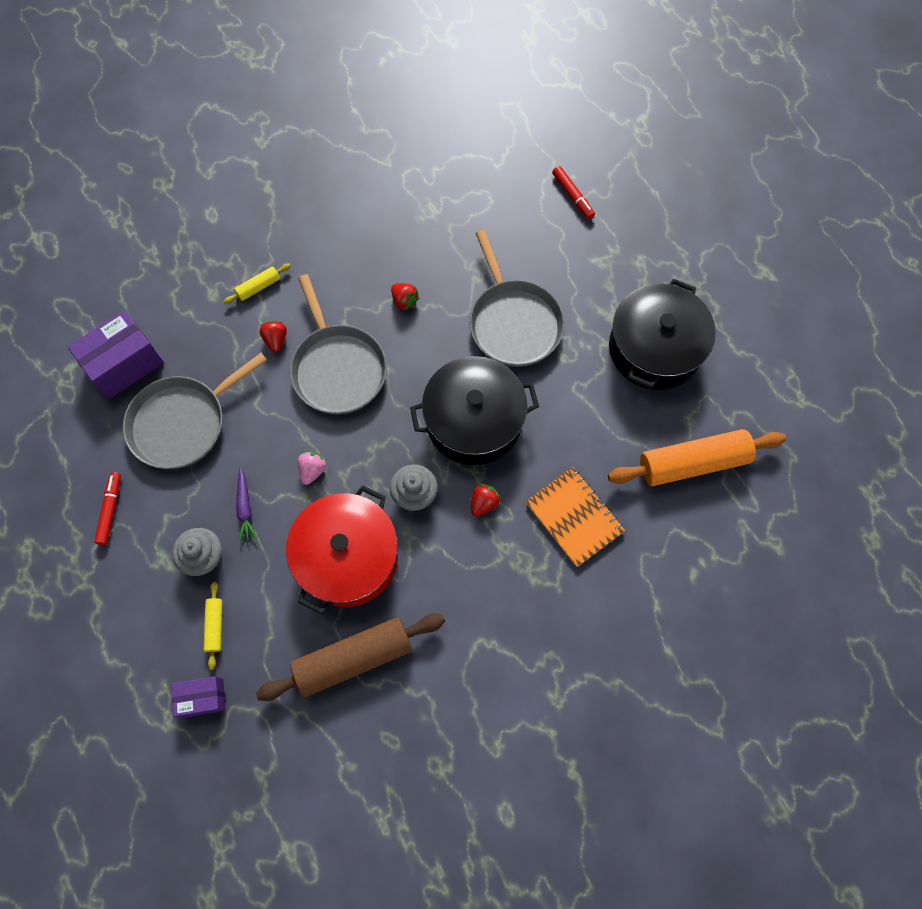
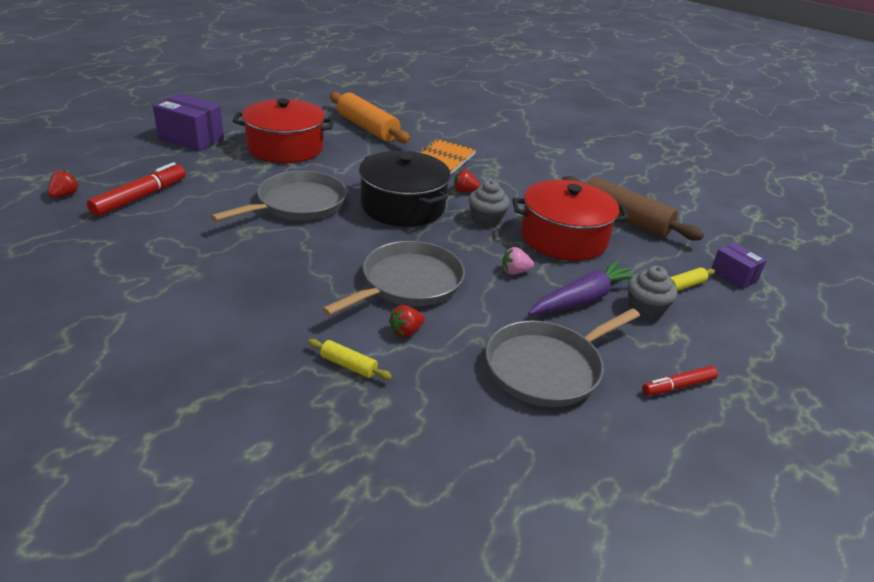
camera: 120 degrees left, 35 degrees down
purple box [68,310,164,399] -> purple box moved to [153,94,224,151]
grey pan [123,353,267,469] -> grey pan turned 120 degrees clockwise [485,308,640,407]
purple carrot [236,469,257,542] -> purple carrot [528,260,635,315], size x1.93
red strawberry [391,283,419,310] -> red strawberry moved to [48,170,79,198]
red marker [552,166,595,220] -> red marker [87,162,186,217], size x1.63
black pot [609,279,716,390] -> red pot [233,99,334,163]

